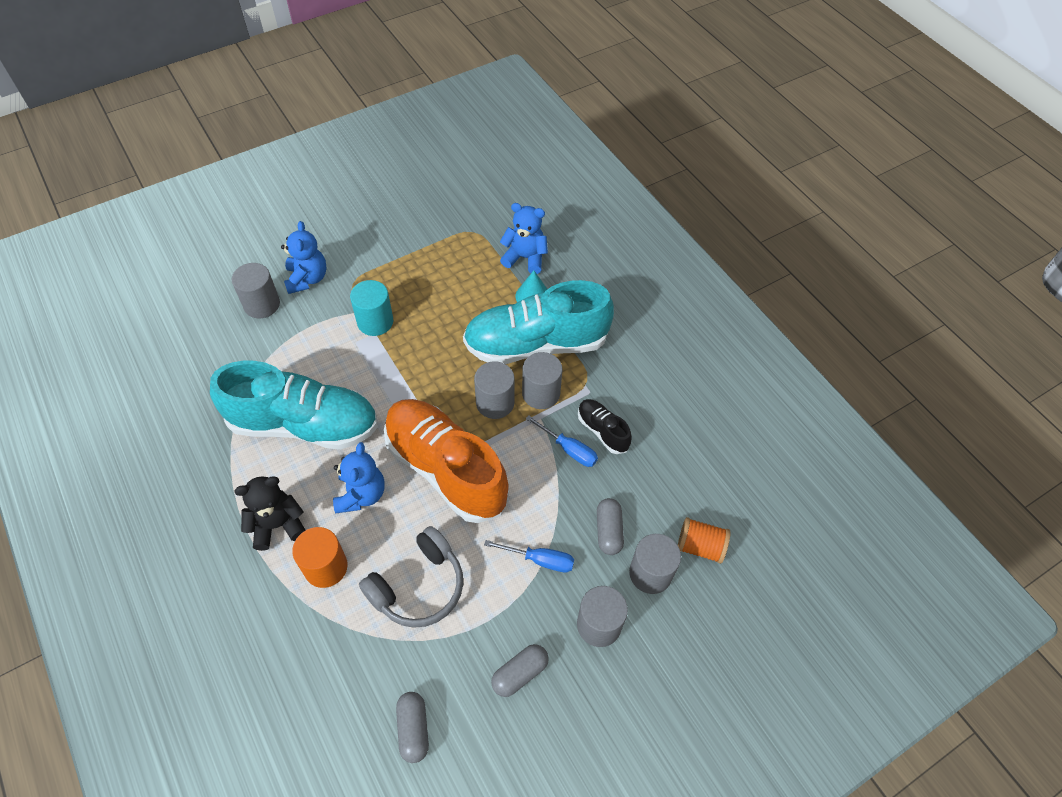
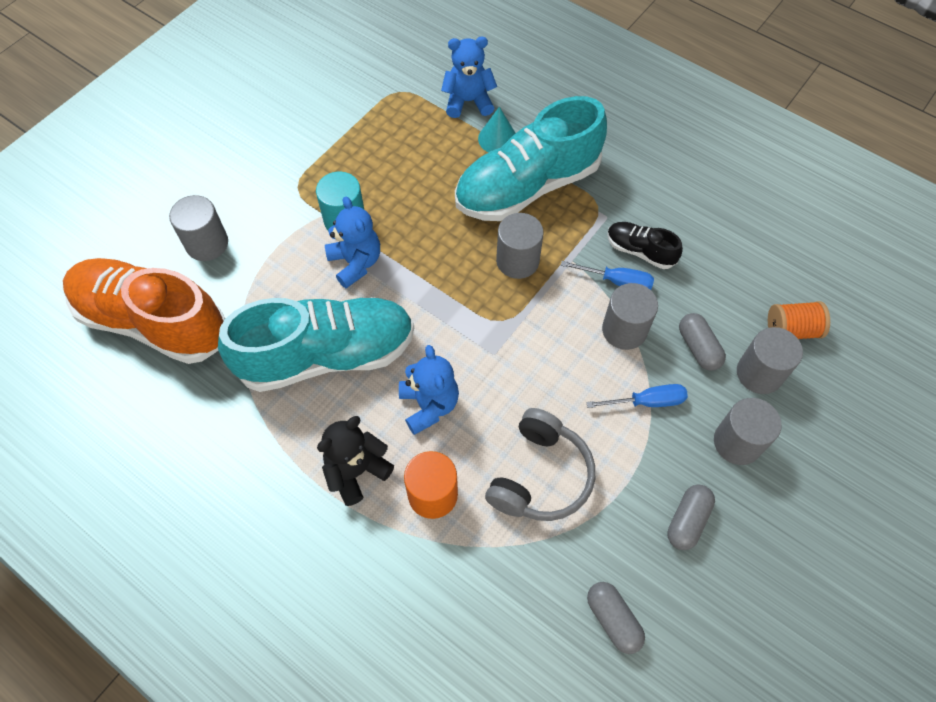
camera: 20 degrees left, 5 degrees up
blue teddy bear [281,221,327,294] -> blue teddy bear moved to [325,197,380,288]
orange shoe [384,399,509,523] -> orange shoe moved to [63,258,225,364]
grey cylinder [522,352,563,409] -> grey cylinder moved to [602,283,658,350]

